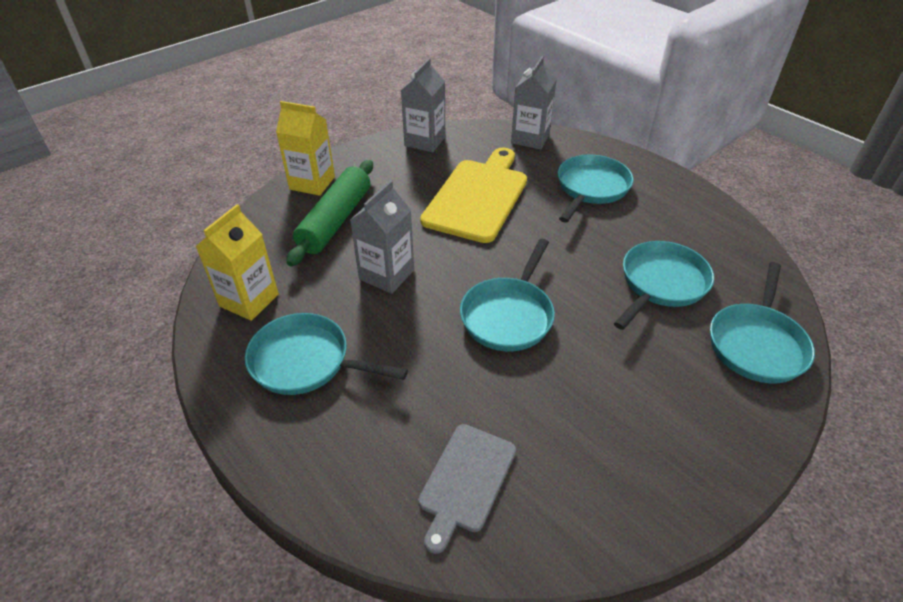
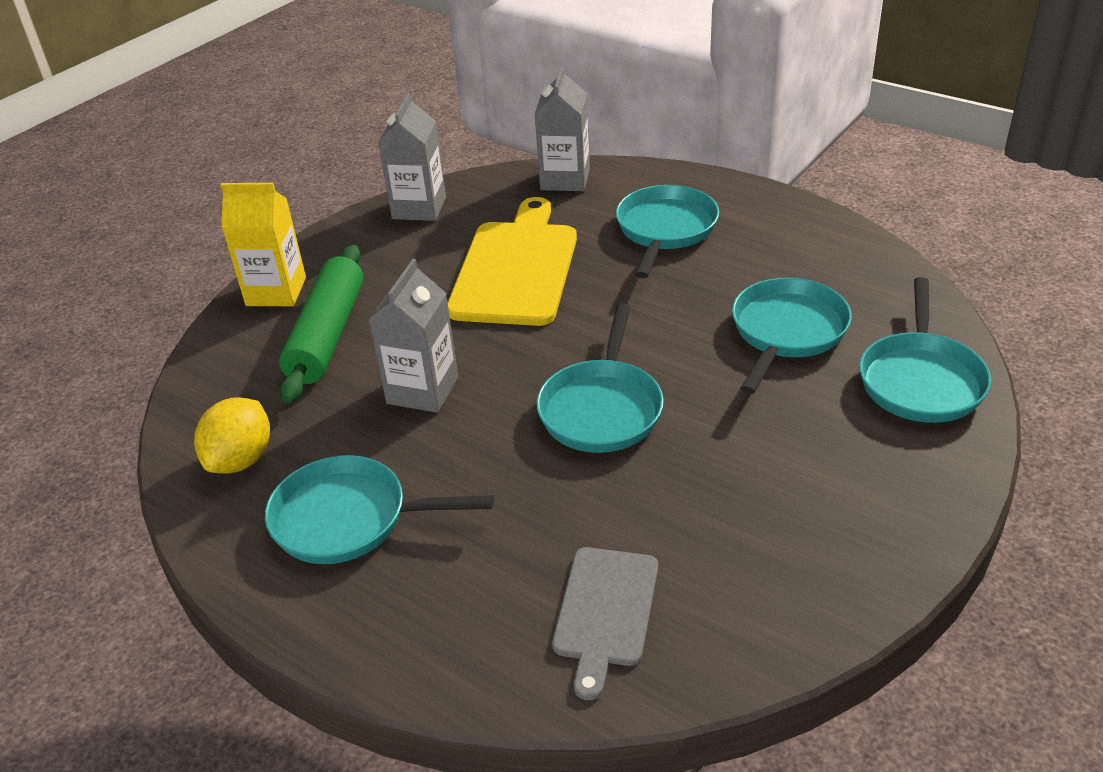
camera: 10 degrees left, 5 degrees down
yellow carton [195,204,279,321] -> yellow lemon [194,397,270,474]

